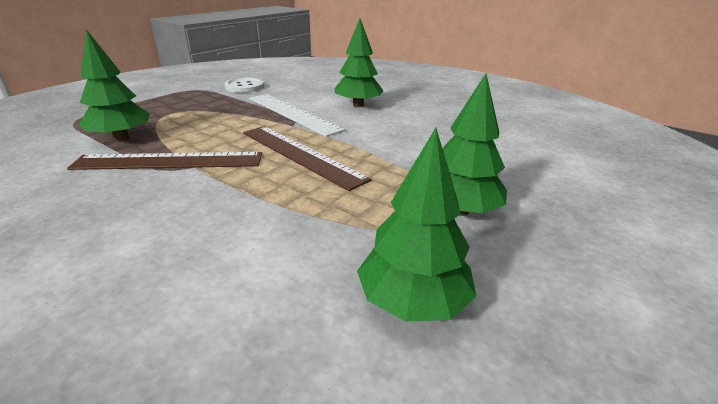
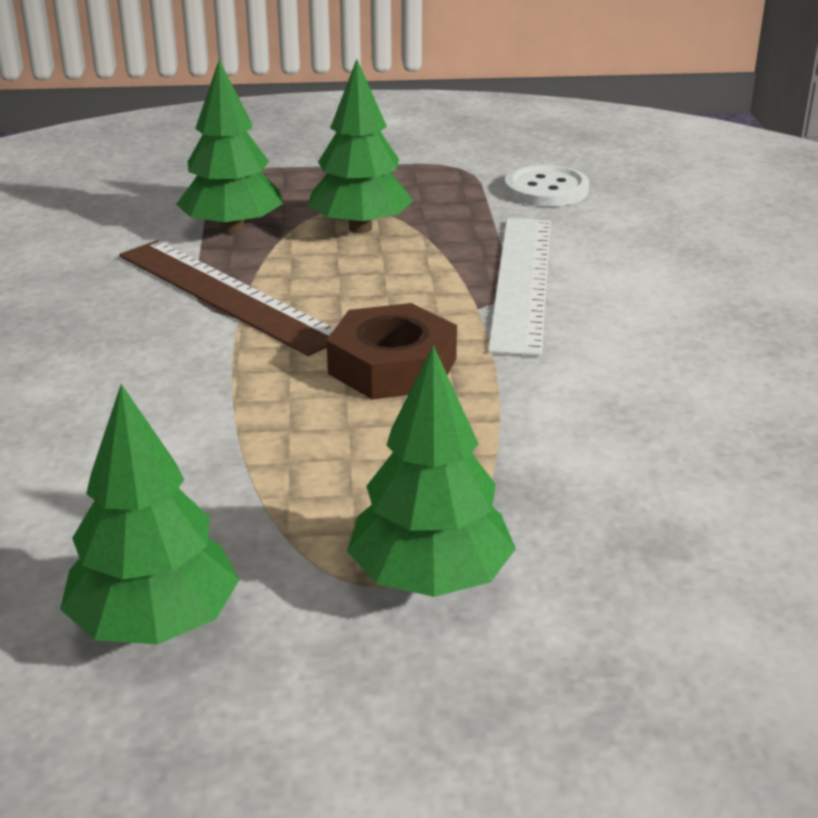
camera: 50 degrees right, 0 degrees up
brown ruler [243,126,372,191] -> brown nut [327,303,457,400]
green tree [334,18,384,107] -> green tree moved to [307,59,413,233]

